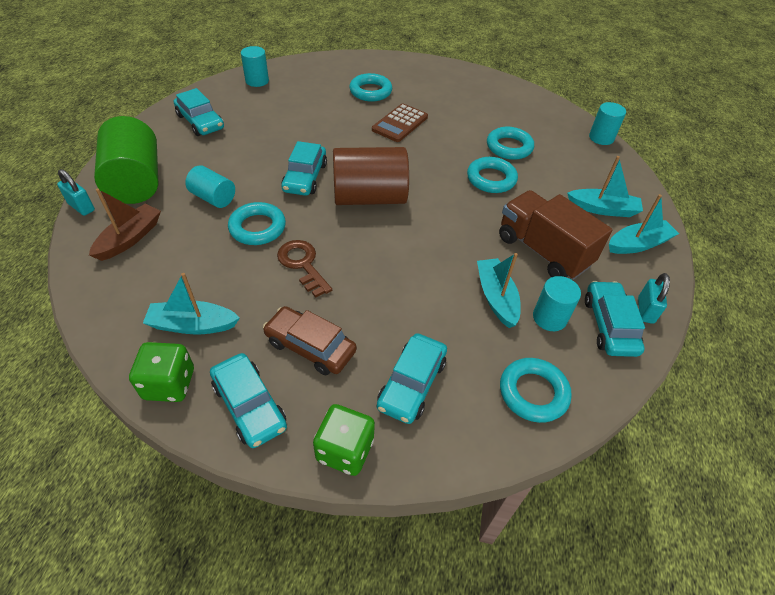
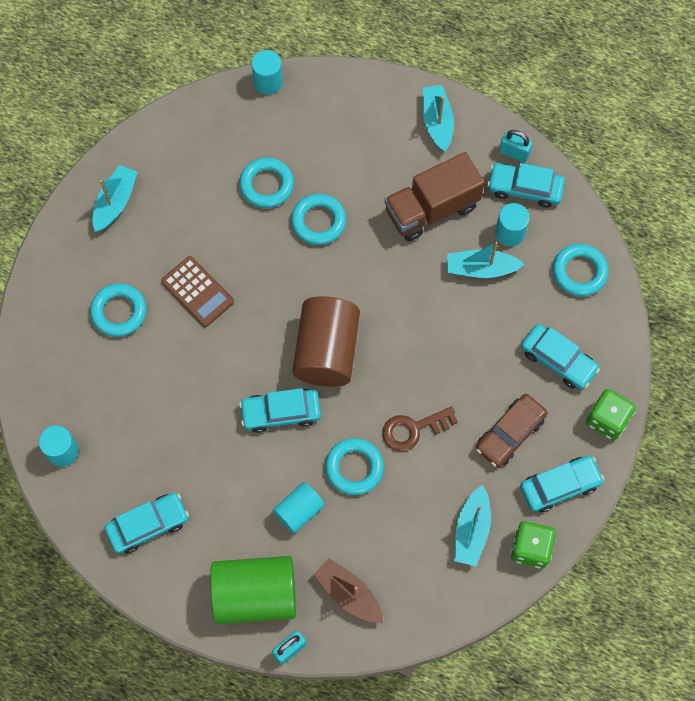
camera: 75 degrees left, 20 degrees up
turquoise car [281,141,327,196] -> turquoise car turned 150 degrees clockwise [239,388,321,433]
turquoise boat [567,156,643,217] -> turquoise boat moved to [93,165,138,232]

